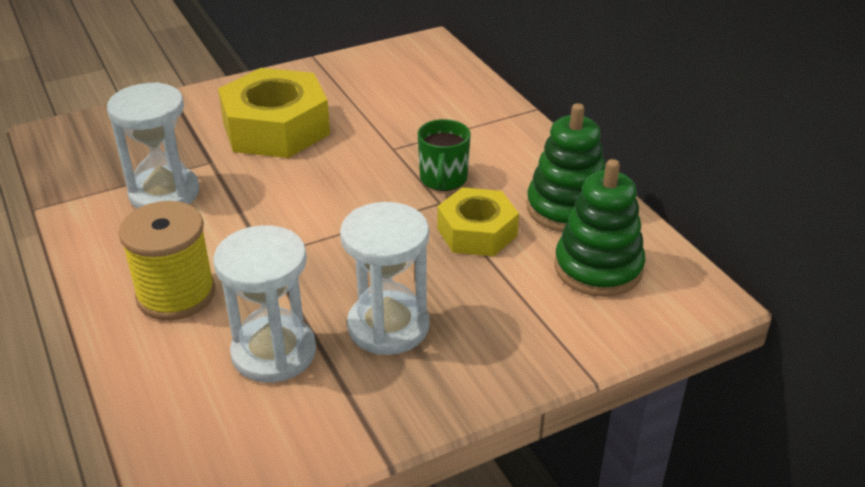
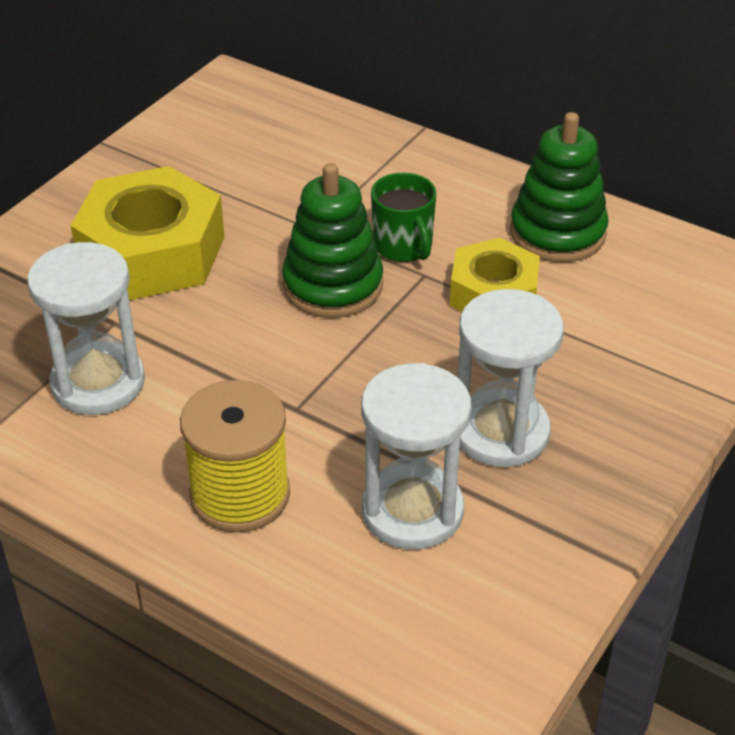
camera: 30 degrees left, 5 degrees up
green stacking toy [554,159,645,297] -> green stacking toy moved to [282,163,383,318]

